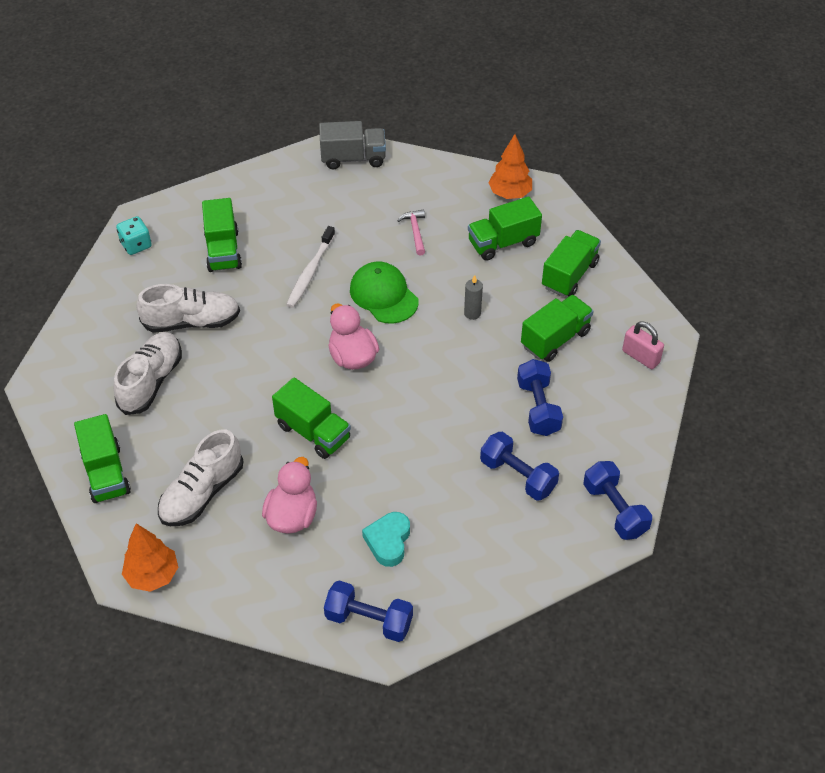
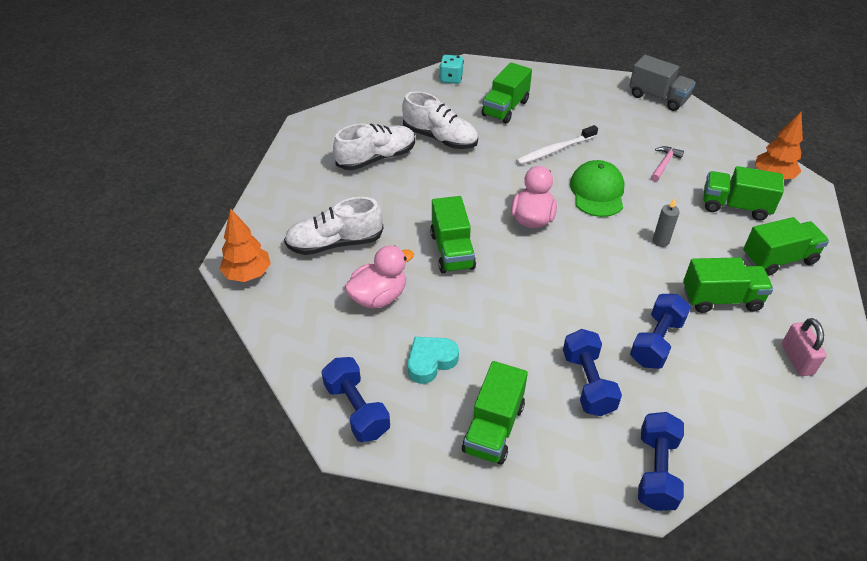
camera: 40 degrees right, 5 degrees down
green truck [74,414,131,503] -> green truck moved to [462,361,528,465]

